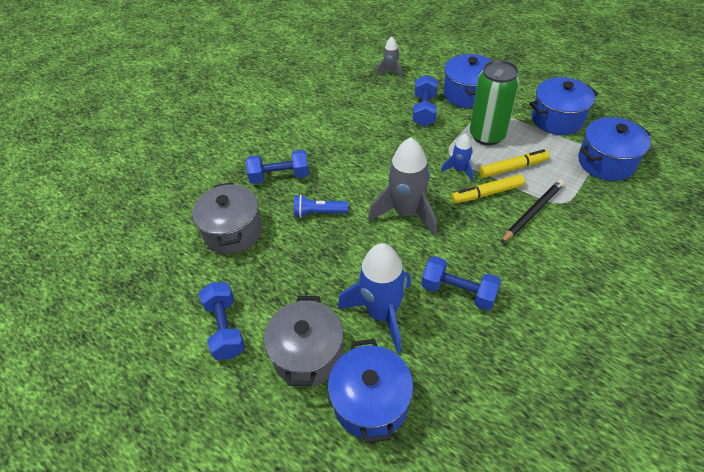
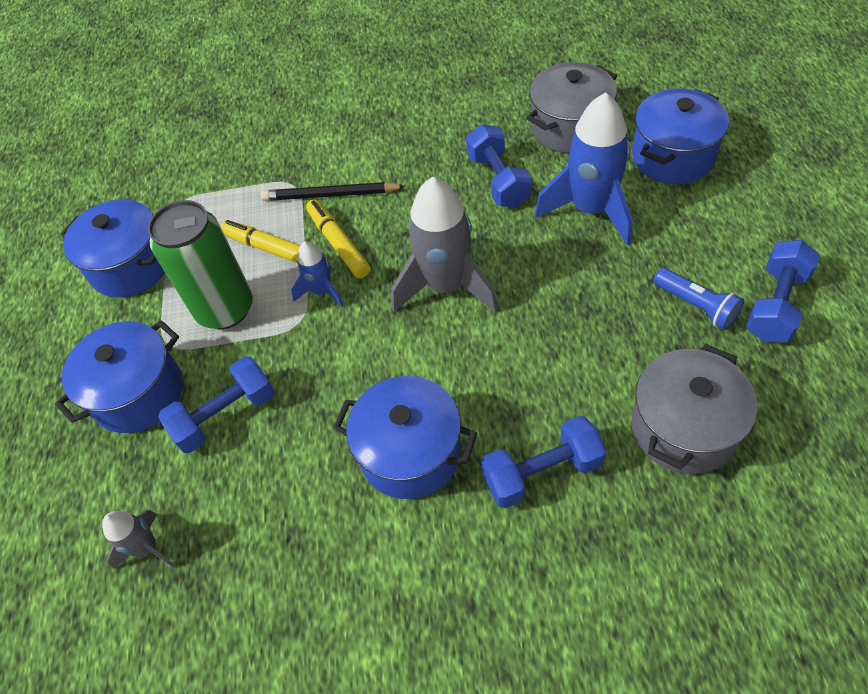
camera: 130 degrees left, 5 degrees up
blue dumbbell [246,150,309,184] -> blue dumbbell turned 60 degrees counterclockwise [481,416,606,508]
grey pot [264,296,343,387] -> grey pot moved to [526,62,617,153]
blue flashlight [294,195,348,218] -> blue flashlight moved to [654,268,744,330]
yellow marker [451,174,525,203] -> yellow marker turned 150 degrees counterclockwise [306,199,370,278]
blue pot [578,117,651,181] -> blue pot moved to [333,376,477,499]

